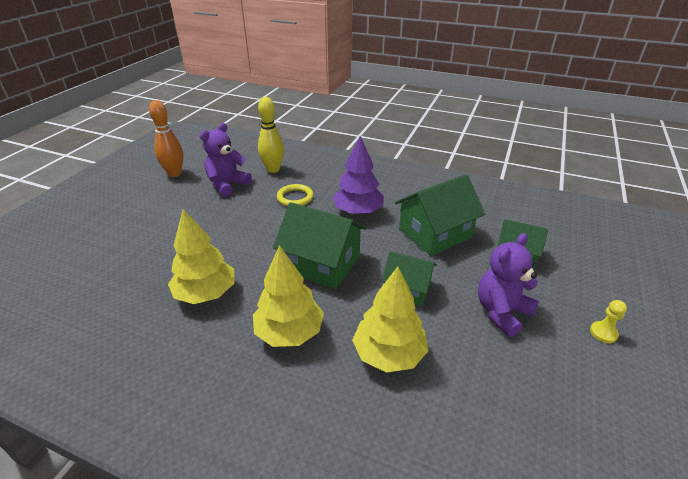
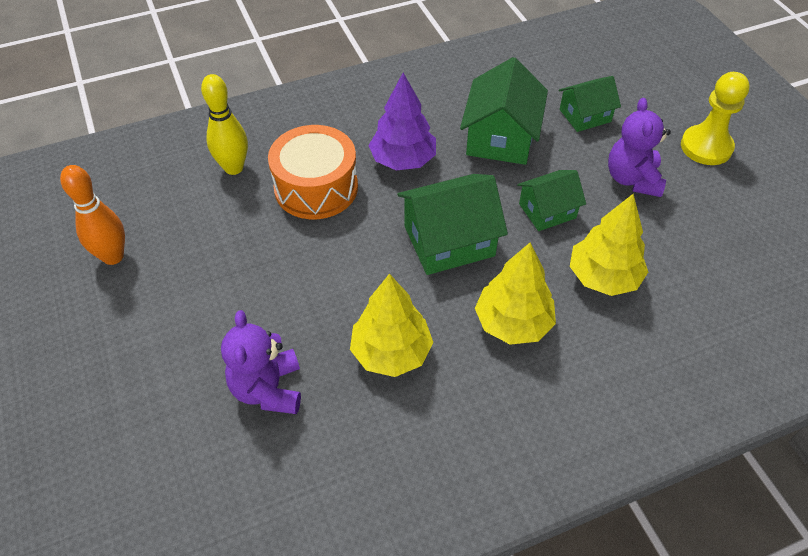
camera: 45 degrees left, 15 degrees up
purple teddy bear [200,123,252,197] -> purple teddy bear moved to [221,310,301,414]
yellow ring [277,184,314,206] -> orange drum [268,125,358,219]
yellow pawn [590,300,627,343] -> yellow pawn [681,72,750,165], size x2.12

